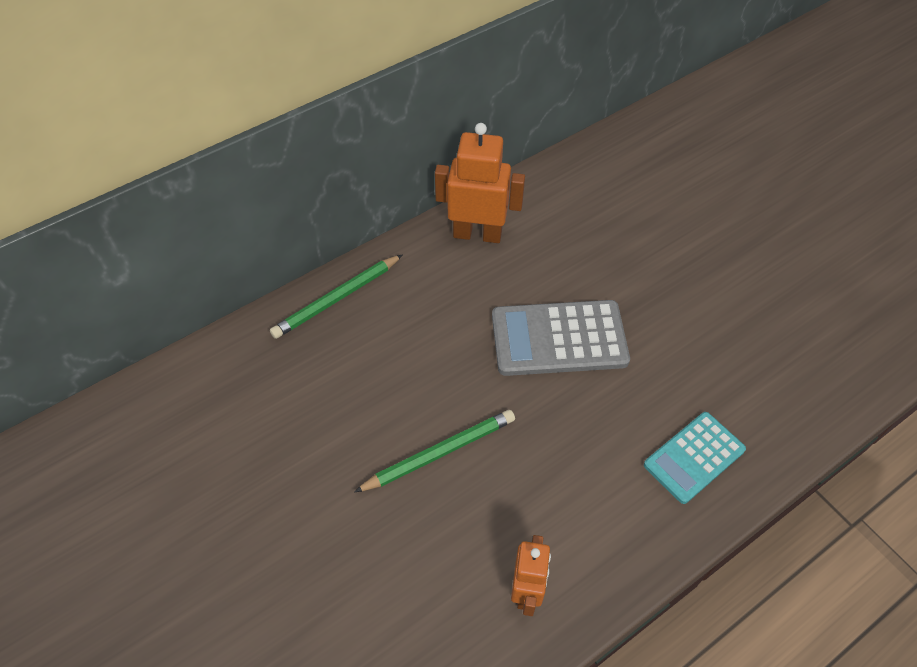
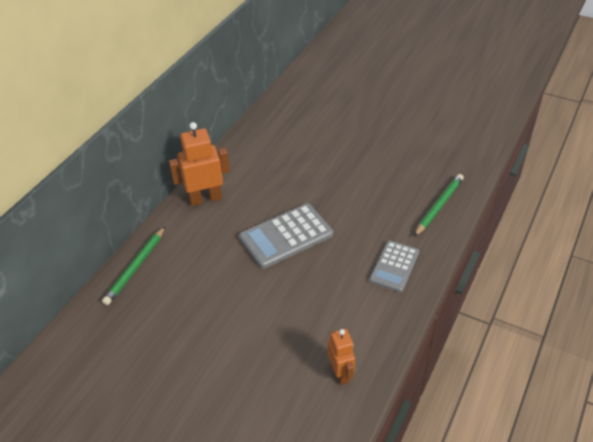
camera: 25 degrees left, 10 degrees down
green pencil [354,410,515,493] -> green pencil moved to [414,174,464,237]
turquoise calculator [644,412,746,504] -> grey calculator [369,240,419,292]

